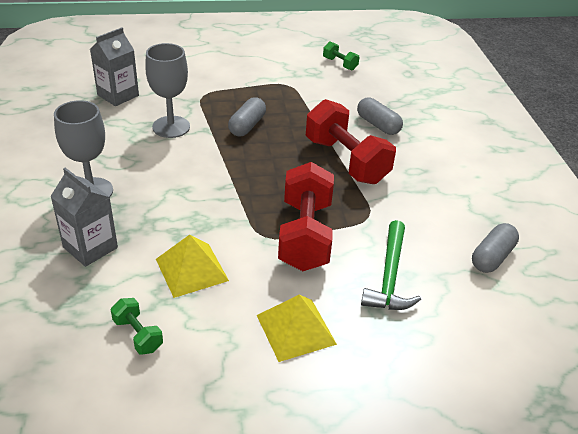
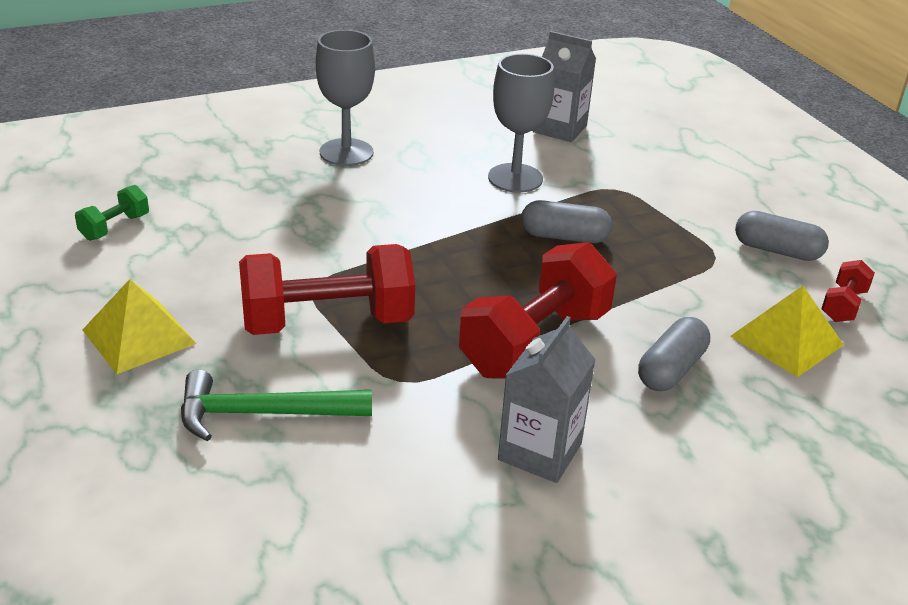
camera: 75 degrees right, 5 degrees down
grey carton [50,168,118,267] -> grey carton moved to [498,316,596,483]
yellow pyramid [156,235,229,298] -> yellow pyramid moved to [730,286,844,377]
green dumbbell [323,42,359,70] -> red dumbbell [821,260,875,322]
grey capsule [472,223,519,273] -> grey capsule moved to [735,211,829,261]

